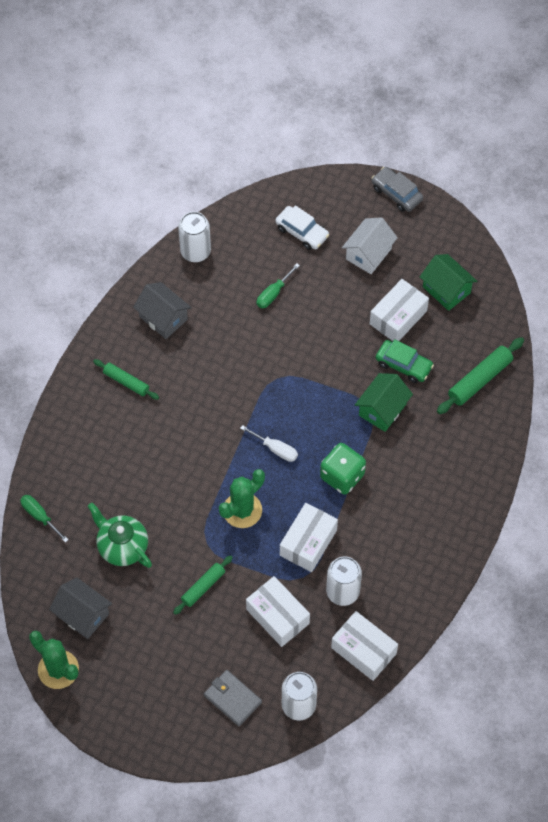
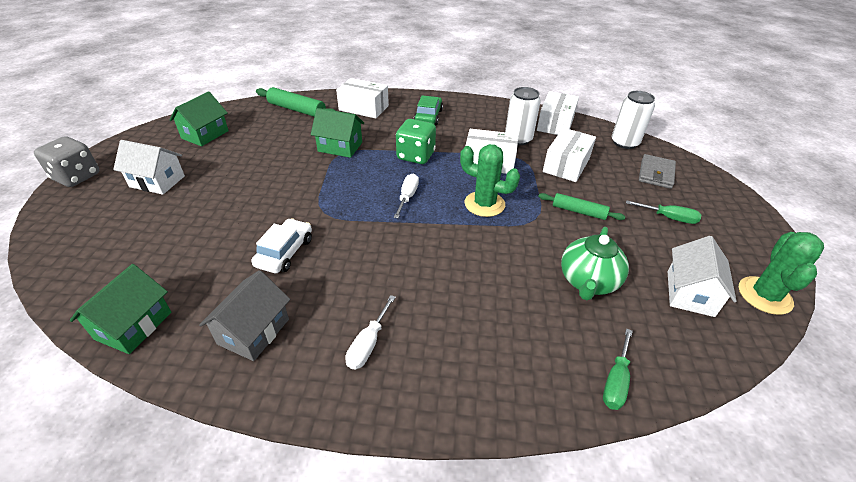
camera: 110 degrees left, 20 degrees down
grey house [49,578,112,639] -> white house [667,236,737,317]
green rolling pin [93,359,159,400] -> white screwdriver [345,295,396,369]
white can [178,212,211,262] -> green house [70,264,171,354]
green screwdriver [257,263,300,308] -> green screwdriver moved to [626,200,702,224]
white car [275,205,329,250] -> white car moved to [251,218,312,273]
white box [370,279,429,341] -> white box moved to [336,78,389,118]
grey car [372,167,423,212] -> grey dice [34,136,99,187]
green car [376,339,434,383] -> green car moved to [414,95,443,125]

